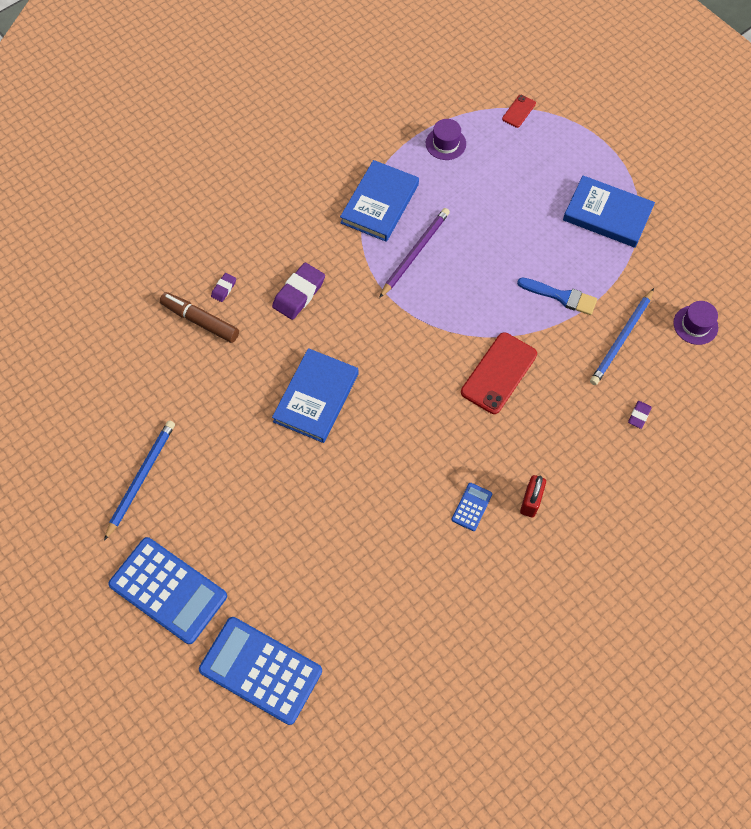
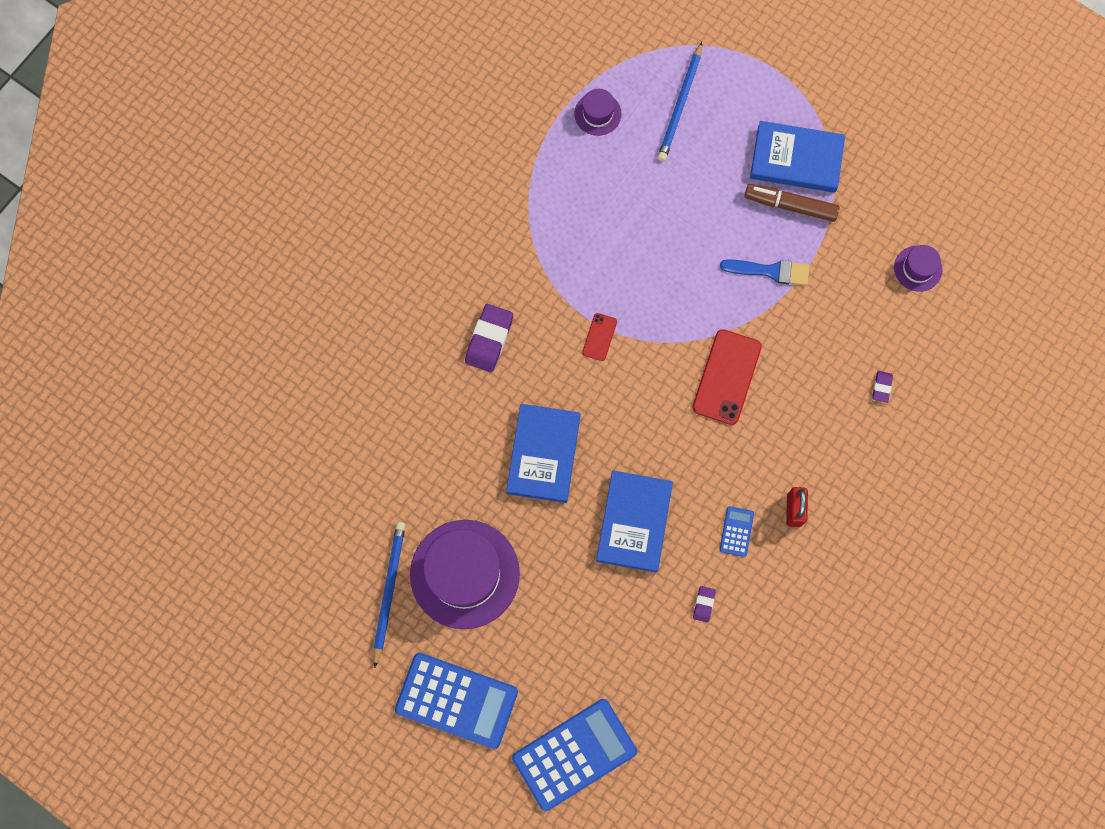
camera: 15 degrees left, 10 degrees up
brown marker [160,292,239,343] -> brown marker moved to [745,184,840,222]
blue calculator [199,617,322,725] -> blue calculator turned 135 degrees clockwise [512,699,637,811]
purple eraser [211,273,236,302] -> purple eraser moved to [693,586,716,622]
blue book [340,160,419,242] -> blue book moved to [596,471,673,573]
purple pencil [379,208,450,298] -> none
red phone [502,95,536,128] -> red phone moved to [582,313,617,361]
blue pencil [590,288,654,385] -> blue pencil moved to [657,42,702,161]
none -> purple hat [410,520,520,629]

